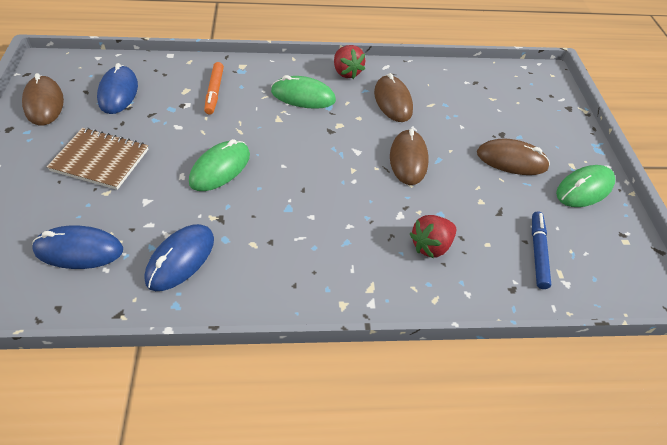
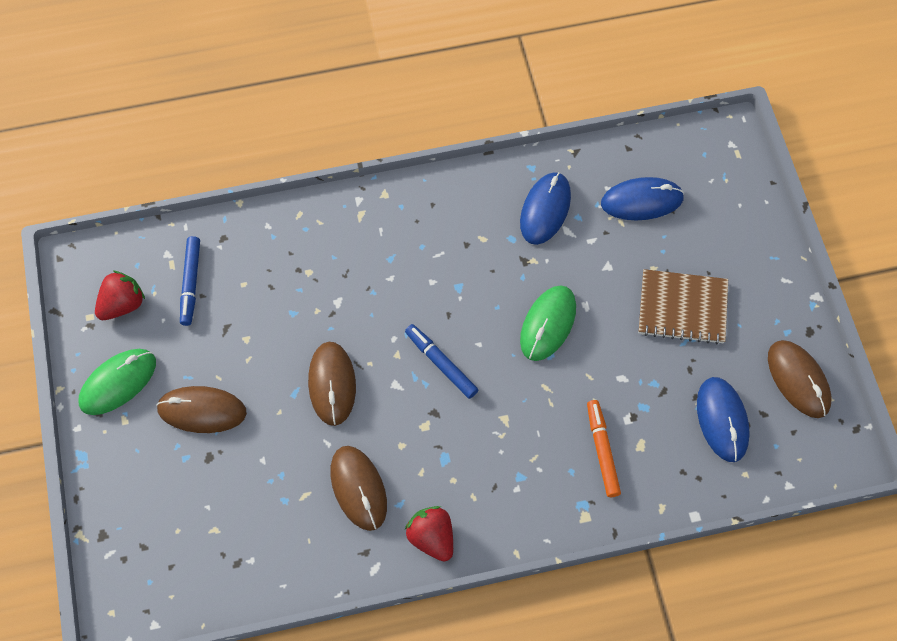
camera: 175 degrees right, 15 degrees up
green mouse [271,75,336,109] -> none
red strawberry [410,215,456,258] -> red strawberry moved to [95,270,145,320]
none -> blue marker [405,324,478,399]

